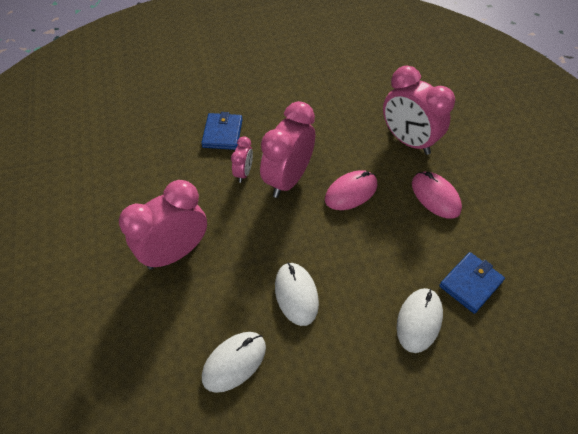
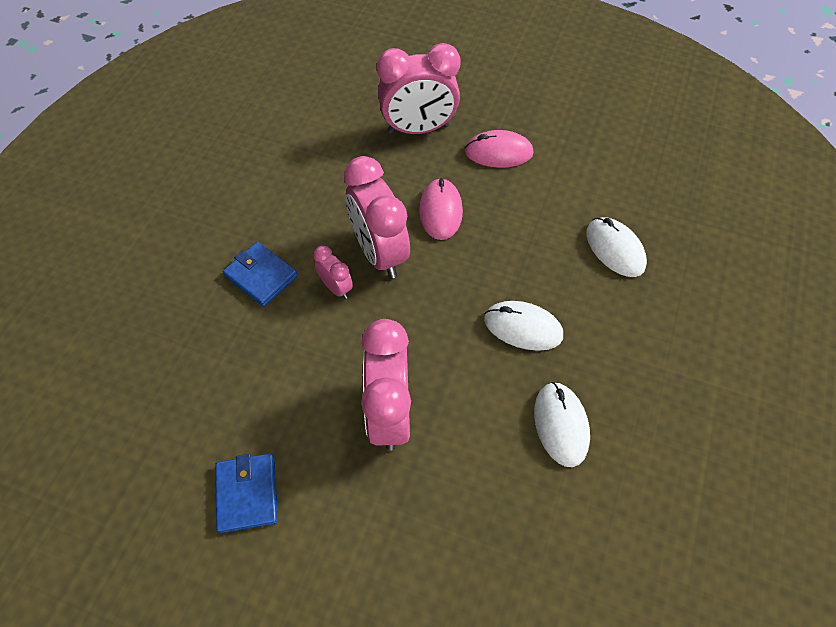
camera: 55 degrees left, 5 degrees up
blue wallet [439,252,505,314] -> blue wallet moved to [215,453,278,533]

